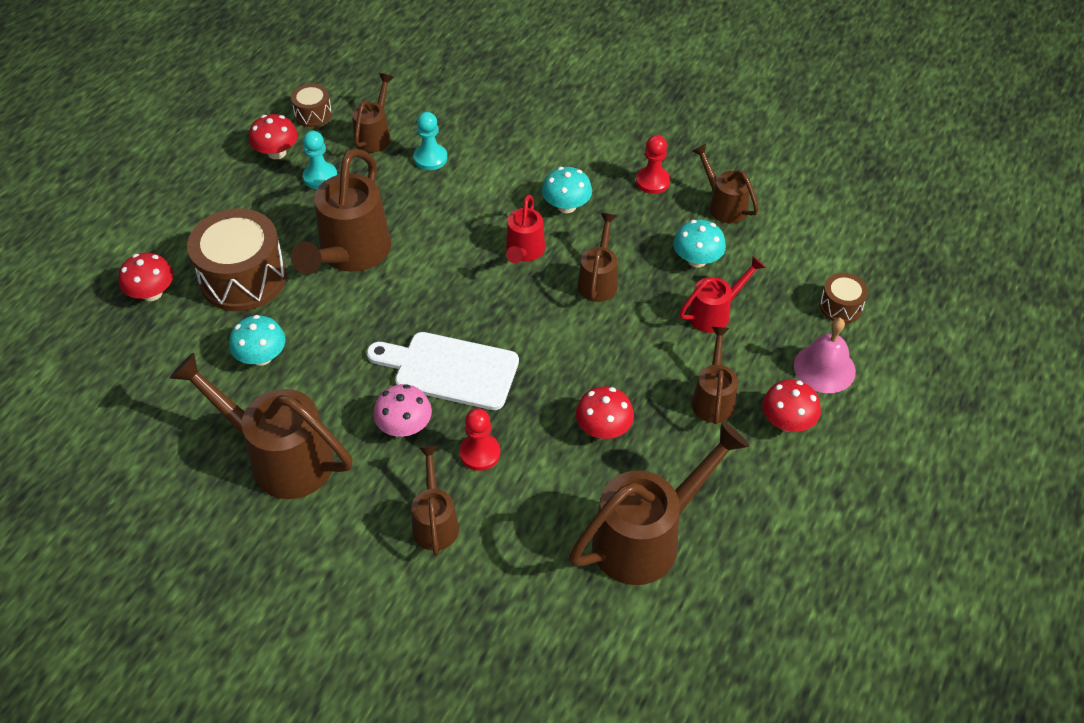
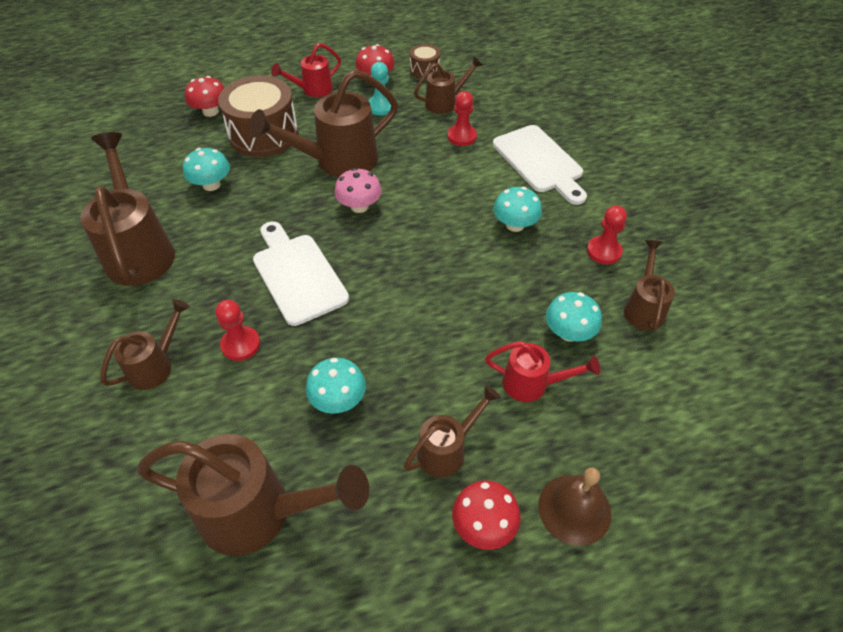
camera: 45 degrees right, 0 degrees up
pink mushroom [373,384,432,437] -> pink mushroom moved to [334,168,382,213]
turquoise pawn [413,112,447,170] -> red pawn [447,91,477,146]
red watering can [506,195,545,263] -> red watering can moved to [271,43,341,97]
red mushroom [576,386,634,439] -> turquoise mushroom [306,358,366,414]
brown watering can [577,213,618,302] -> none
pink bell [794,318,856,393] -> brown bell [538,468,611,546]
brown drum [820,273,868,323] -> none
none -> white cutting board [493,125,587,205]

